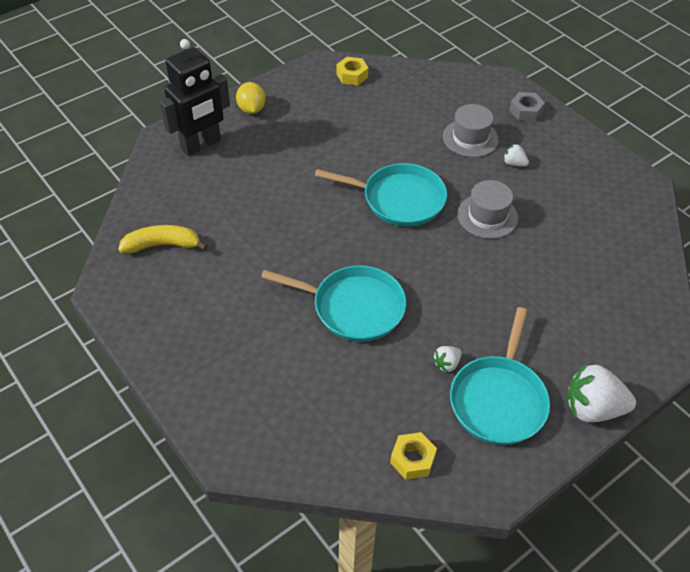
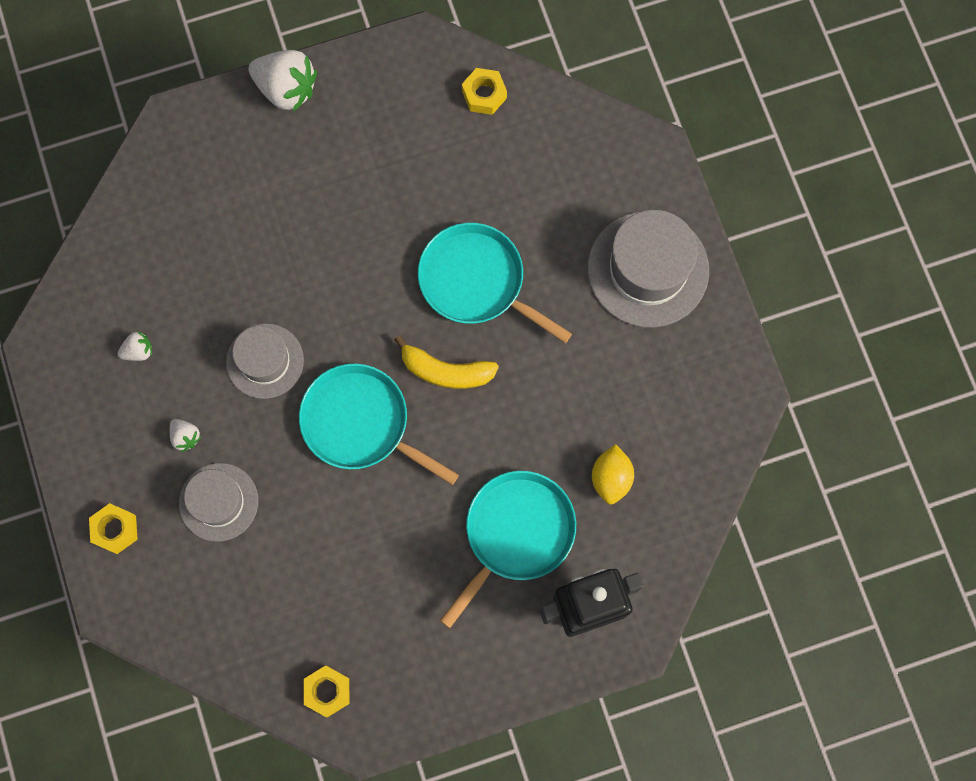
camera: 160 degrees left, 25 degrees up
yellow banana [118,225,208,253] -> yellow banana moved to [394,335,499,389]
yellow lemon [236,82,265,114] -> yellow lemon moved to [592,444,634,505]
white strawberry [432,346,462,373] -> white strawberry moved to [118,331,152,361]
turquoise pan [450,307,550,445] -> turquoise pan moved to [440,471,576,628]
grey nut [509,92,545,122] -> yellow nut [89,503,138,554]
none -> grey hat [588,210,709,328]

